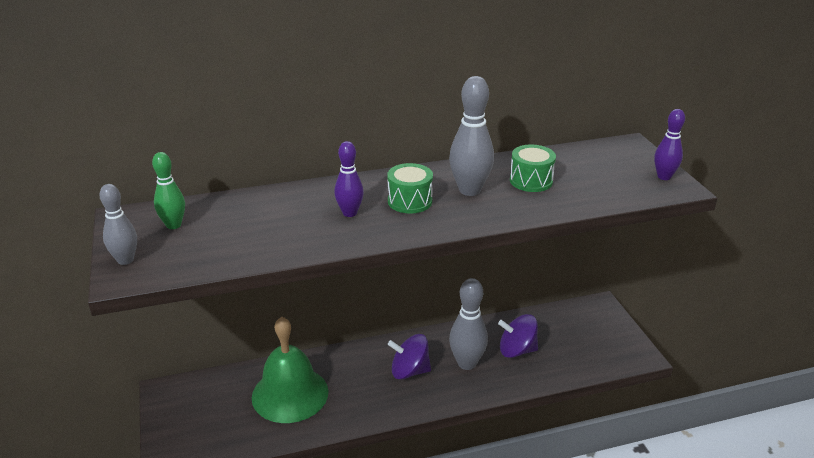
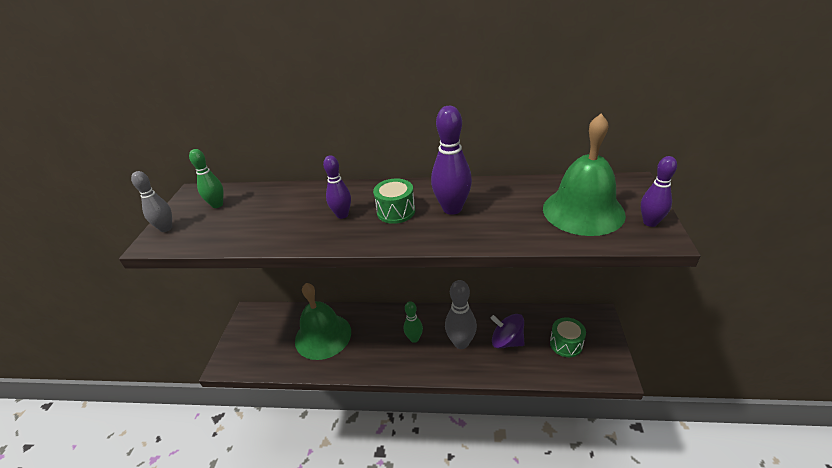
camera: 25 degrees right, 5 degrees up
purple spinning top [388,334,431,380] -> green bowling pin [404,301,423,343]
grey bowling pin [449,76,494,196] -> purple bowling pin [431,106,472,215]
green drum [510,145,556,192] -> green drum moved to [550,318,586,357]
none -> green bell [543,113,626,236]

